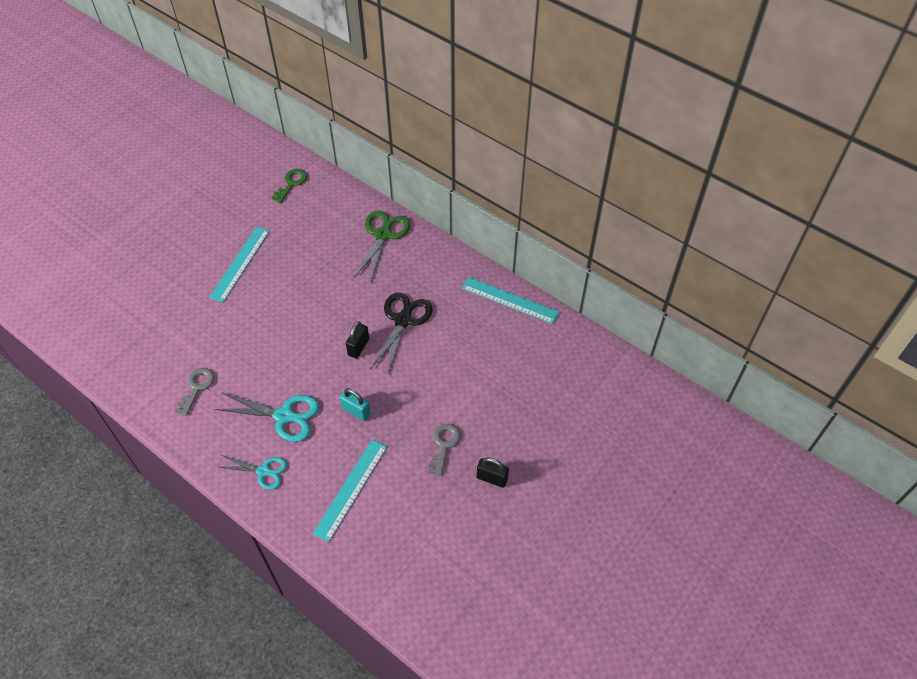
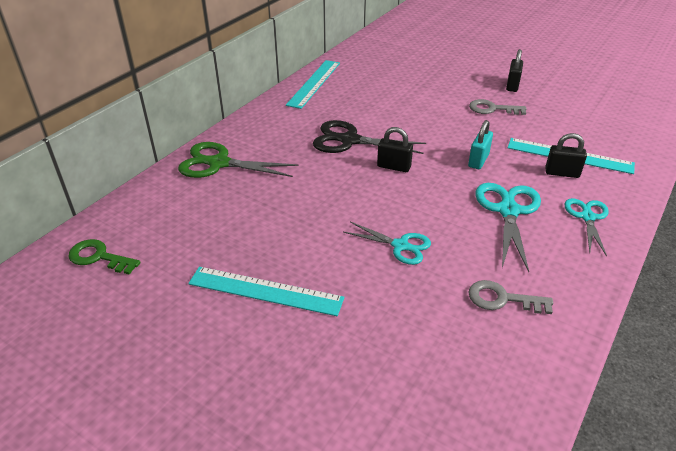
camera: 95 degrees left, 15 degrees down
none -> turquoise scissors [343,222,431,265]
none -> black padlock [545,133,587,178]

